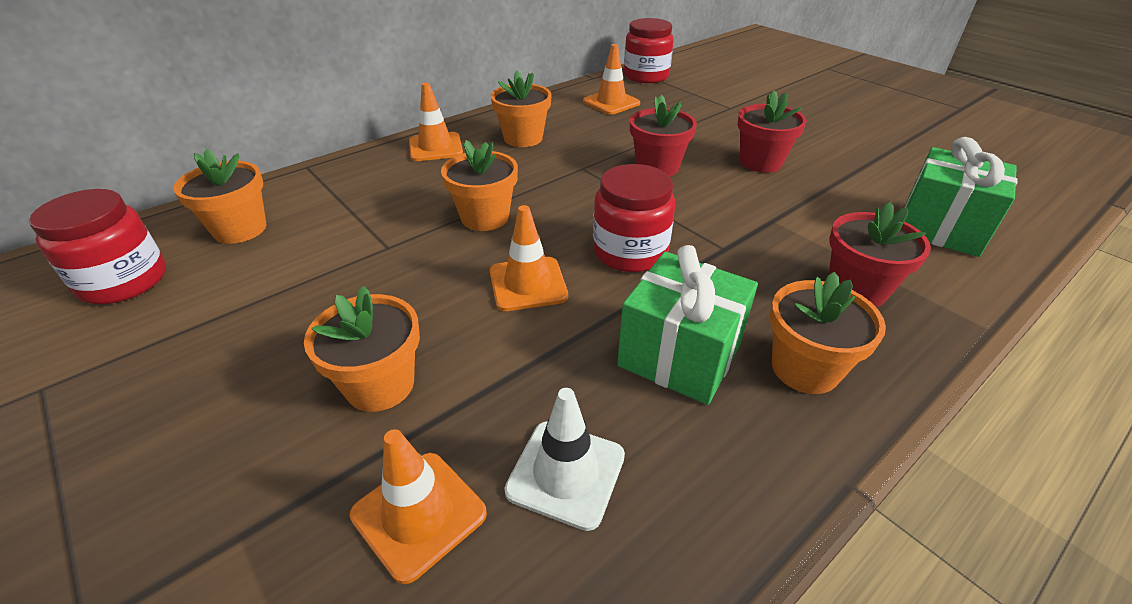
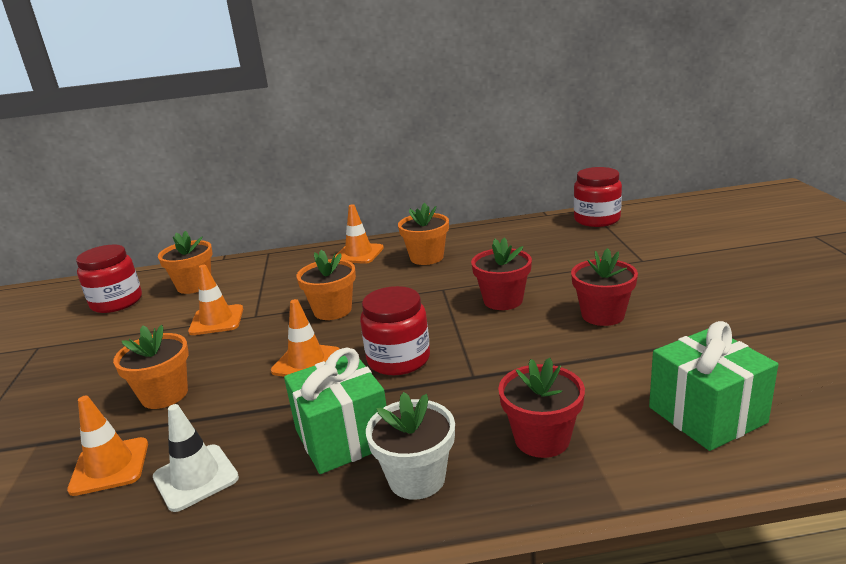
camera: 35 degrees right, 15 degrees down
orange traffic cone [583,44,640,115] -> orange traffic cone moved to [188,265,243,335]
orange flower pot [770,272,886,394] -> white flower pot [366,392,455,500]

